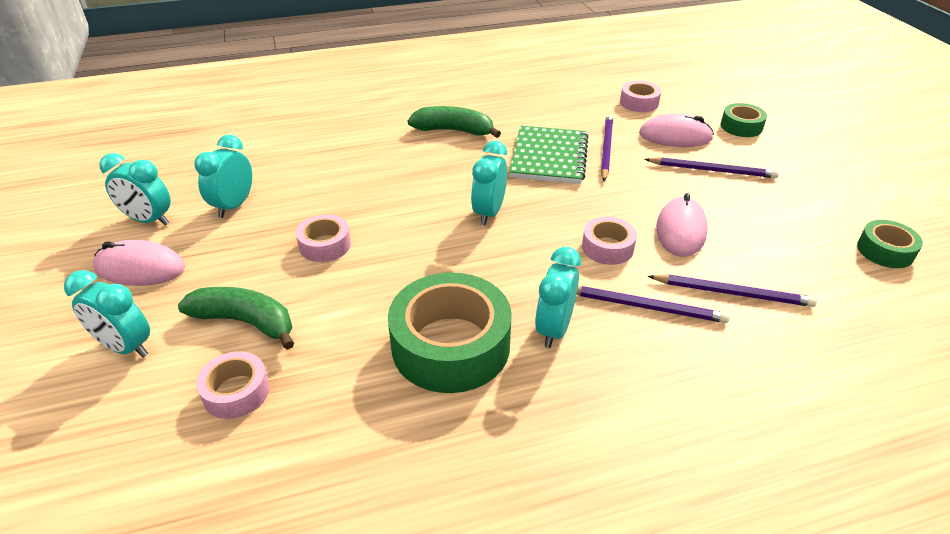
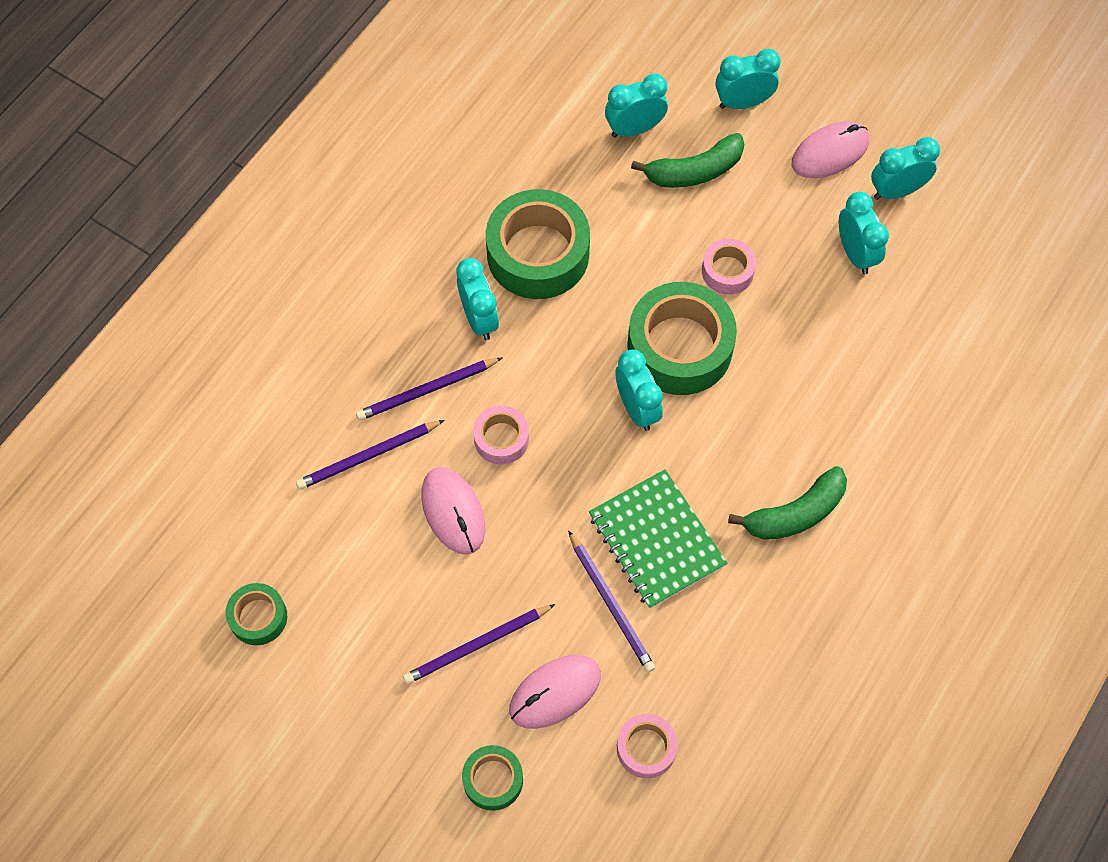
camera: 140 degrees right, 25 degrees up
pink tape [196,351,270,419] -> turquoise clock [605,73,668,138]
none -> green tape [627,282,737,395]

